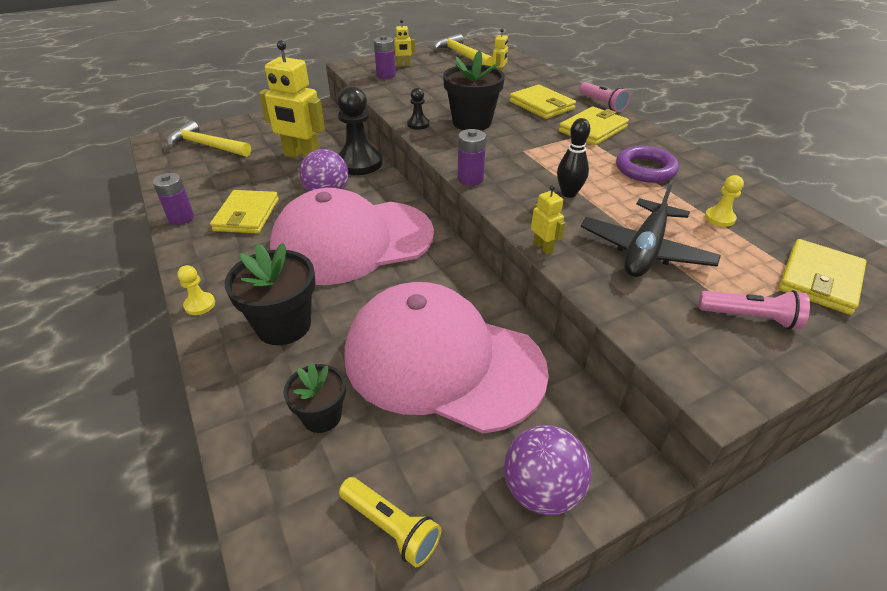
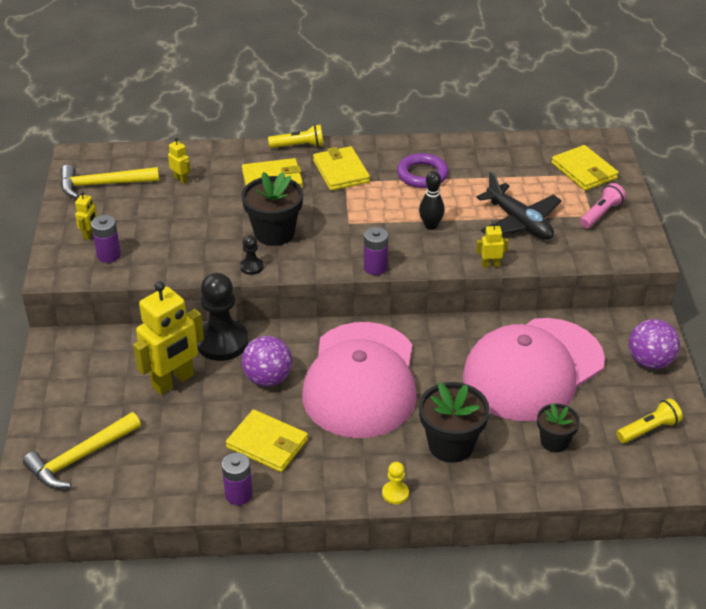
camera: 65 degrees left, 0 degrees up
pink flashlight [580,82,630,112] -> yellow flashlight [268,124,323,148]
yellow pawn [705,175,744,227] -> none

